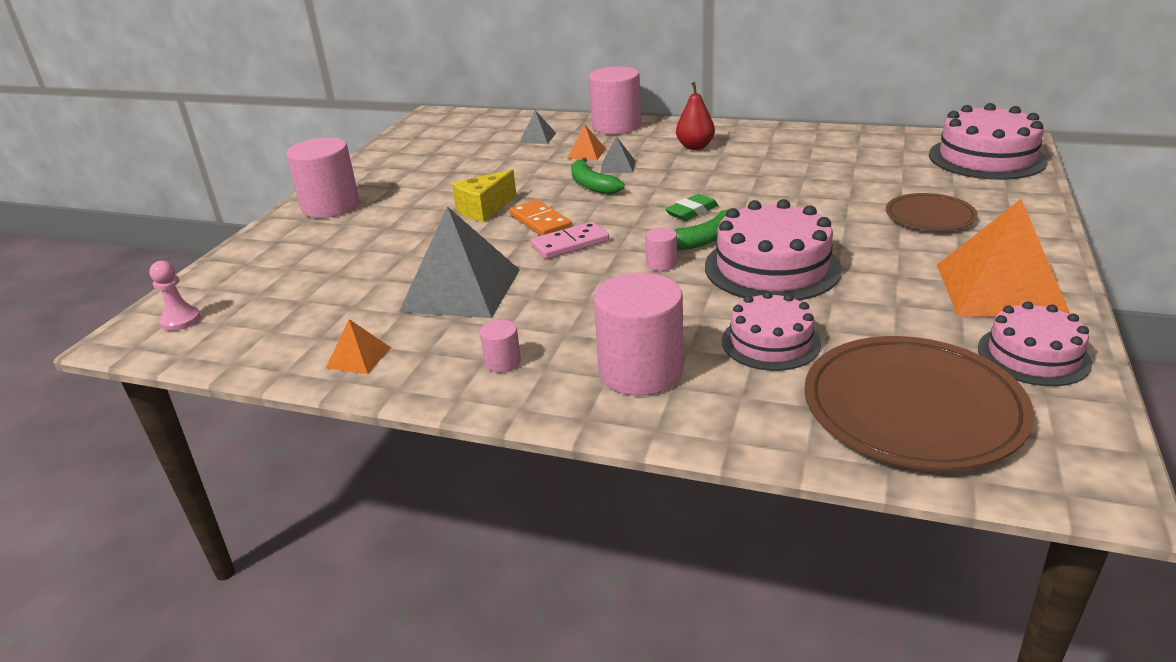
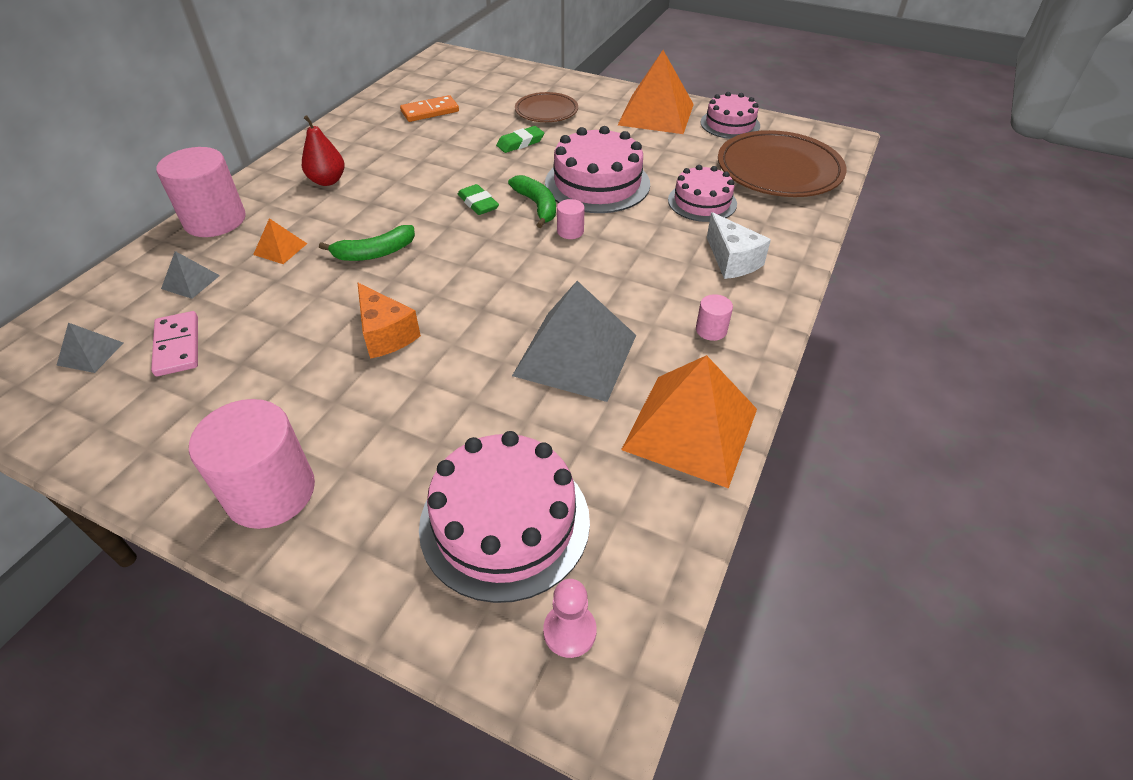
camera: 85 degrees left, 15 degrees up
orange pyramid [326,319,391,374] -> orange pyramid [621,355,757,489], size x2.24
yellow cheese [452,170,517,222] -> orange cheese [357,283,421,359]
orange domino [510,200,572,236] -> orange domino moved to [400,95,459,122]
pink domino [531,221,609,259] -> pink domino moved to [151,311,198,376]
pink cylinder [594,272,683,396] -> white cheese [707,212,771,279]
grey pyramid [600,136,635,174] -> grey pyramid moved to [56,323,123,373]
pink cake [929,103,1048,180] -> pink cake moved to [419,431,590,603]
none -> green eraser [496,126,544,153]

